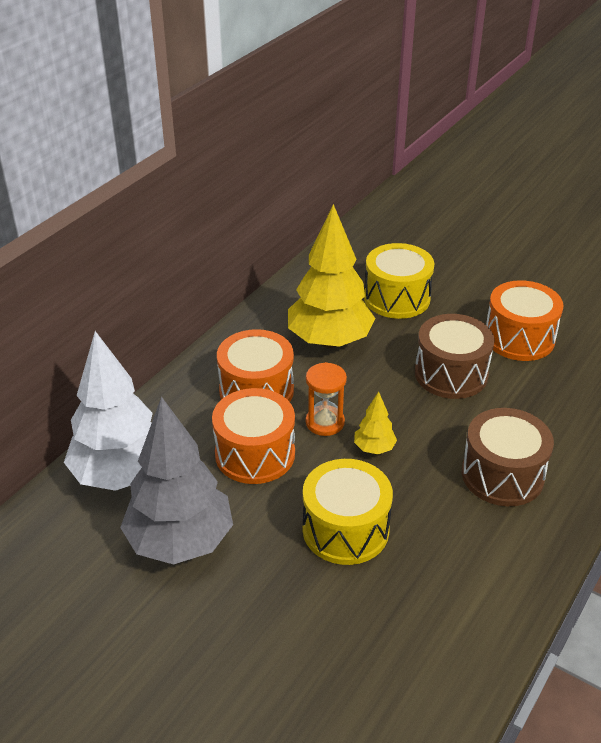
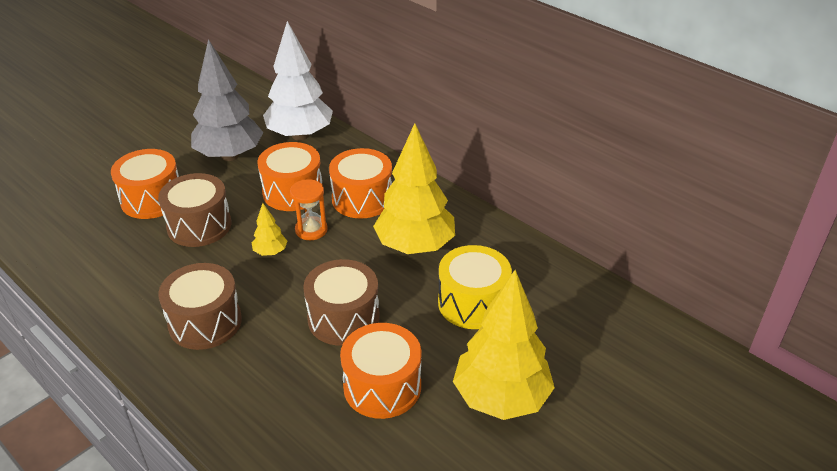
camera: 100 degrees right, 0 degrees up
yellow drum [303,459,393,565] -> brown drum [158,173,231,247]
none -> orange drum [111,149,179,219]
none -> yellow tree [453,270,555,420]

